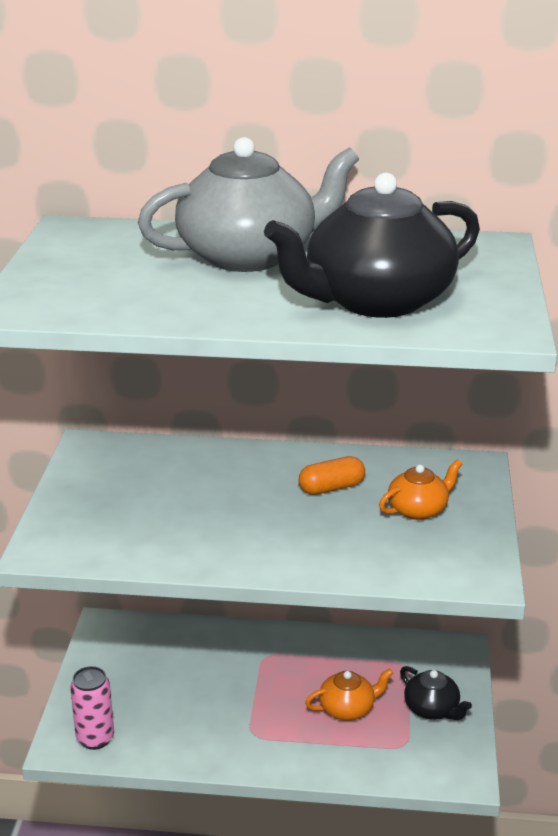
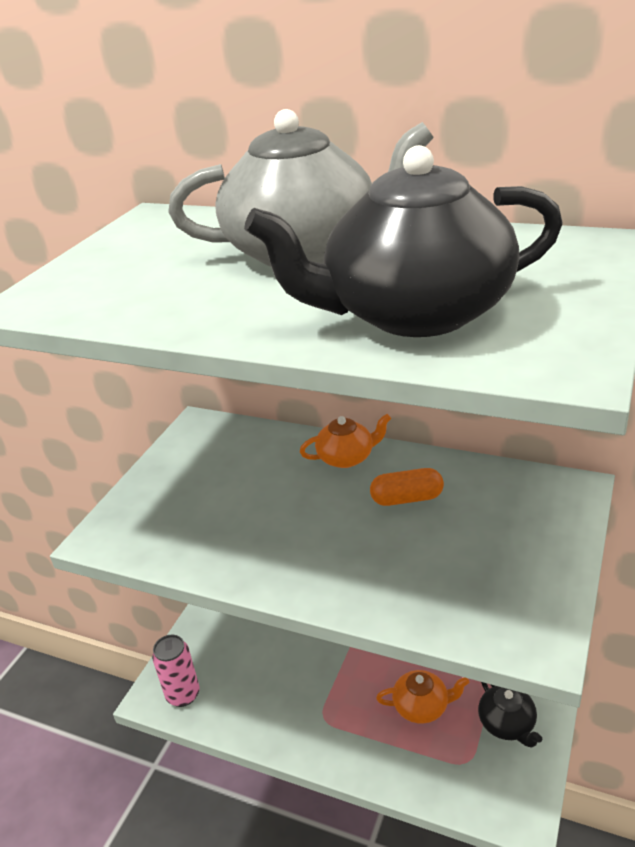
camera: 20 degrees right, 5 degrees up
orange teapot [379,459,462,520] -> orange teapot moved to [300,414,391,468]

